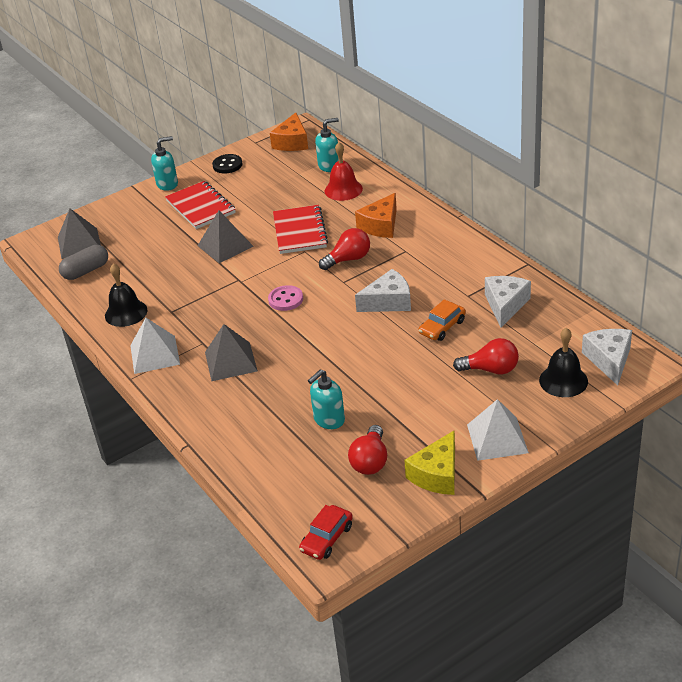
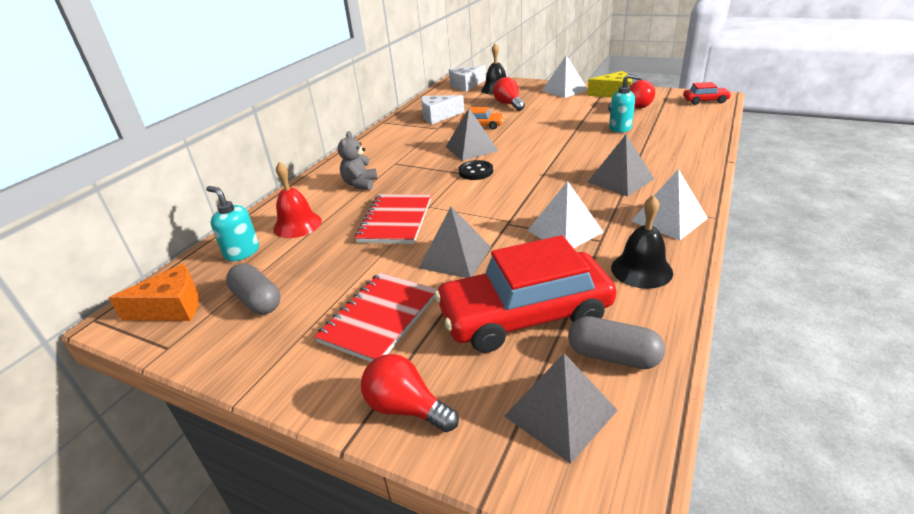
camera: 120 degrees left, 5 degrees down
turquoise soap dispenser [151,136,178,191] -> none
black button [212,154,242,173] -> black button moved to [458,160,493,180]
pink button [268,285,303,311] -> none
red notebook [273,205,328,254] -> red notebook turned 45 degrees counterclockwise [355,194,431,244]
red light bulb [319,228,370,270] -> red light bulb moved to [361,354,459,432]
orange cheese [355,193,397,238] -> grey teddy bear [338,131,377,190]
white cheese [355,269,411,312] -> grey pyramid [446,109,498,161]
none -> grey capsule [226,263,280,314]
none -> red car [434,235,616,353]
none -> white pyramid [527,181,604,248]

